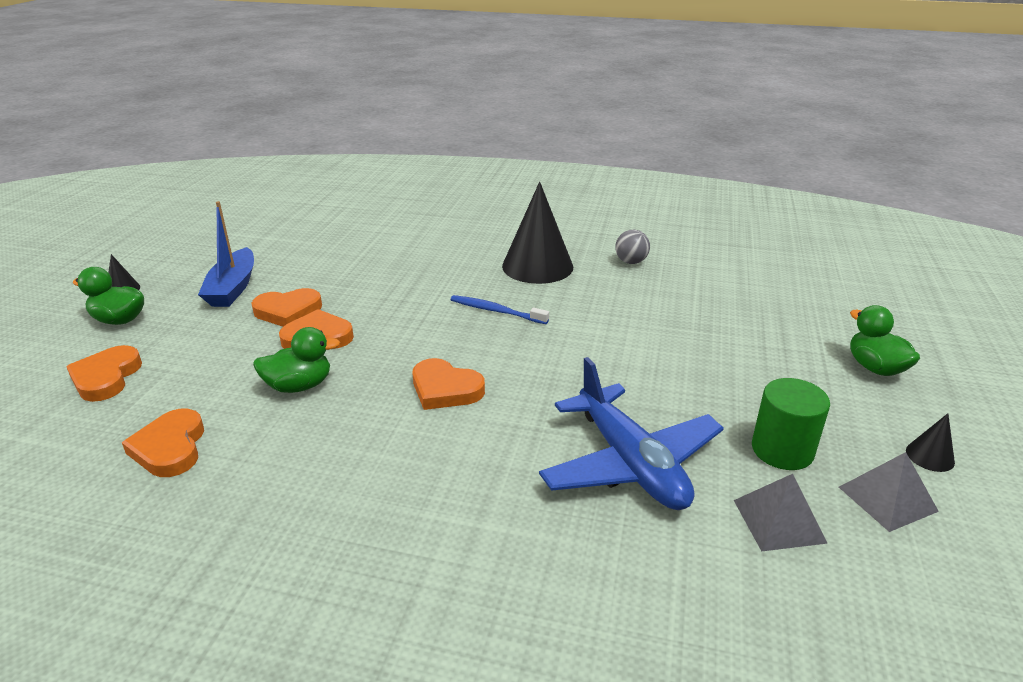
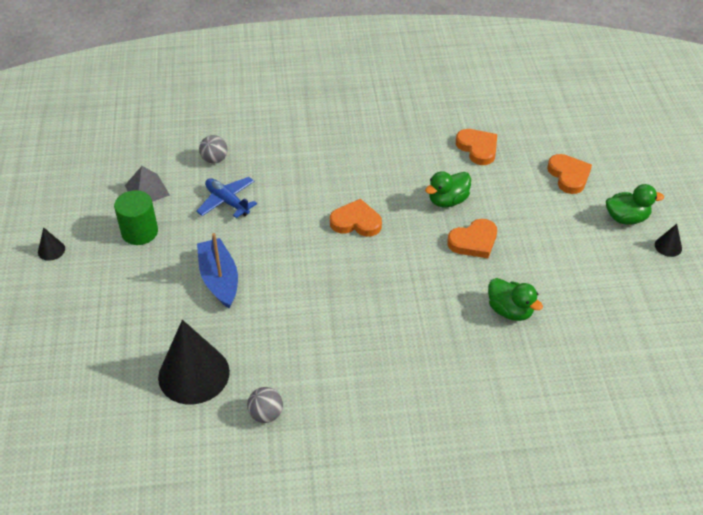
camera: 160 degrees right, 15 degrees up
blue boat [198,201,254,307] -> blue boat moved to [197,233,238,308]
orange heart [251,288,322,327] -> none
blue toothbrush [451,295,549,324] -> none
black cone [502,182,573,284] -> black cone moved to [158,320,230,404]
blue plane [539,357,724,510] -> blue plane [196,177,257,218], size x0.60
grey pyramid [839,452,939,532] -> none
green duck [850,305,920,376] -> green duck moved to [488,278,543,321]
none -> grey ball [199,135,228,163]

